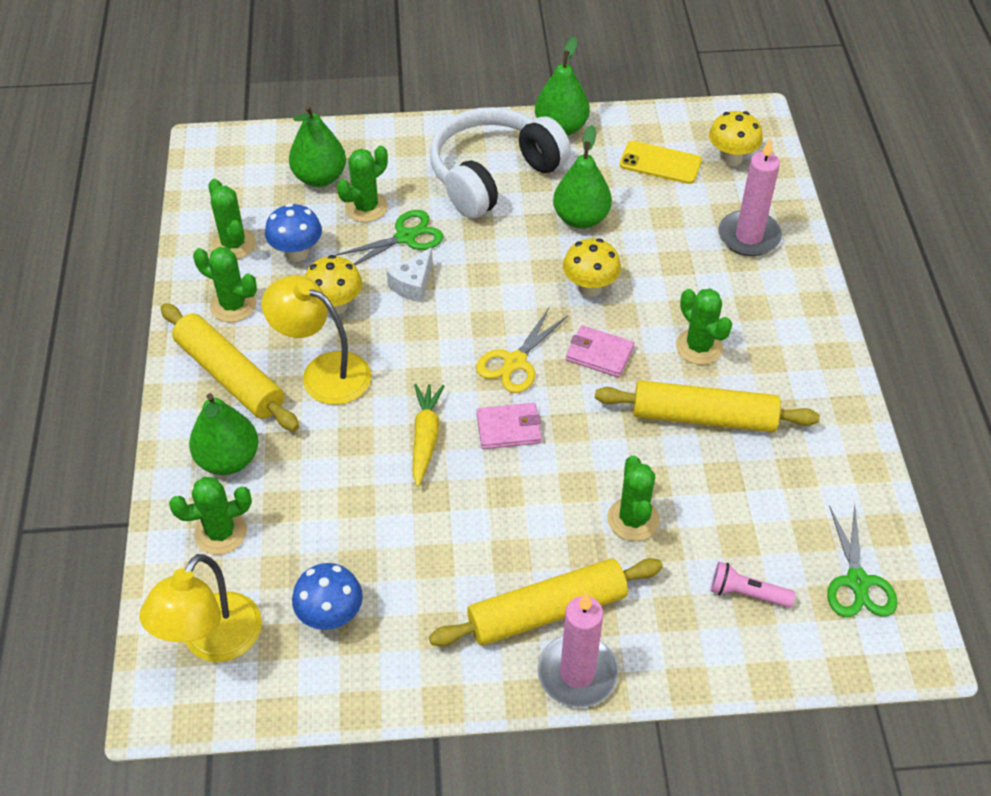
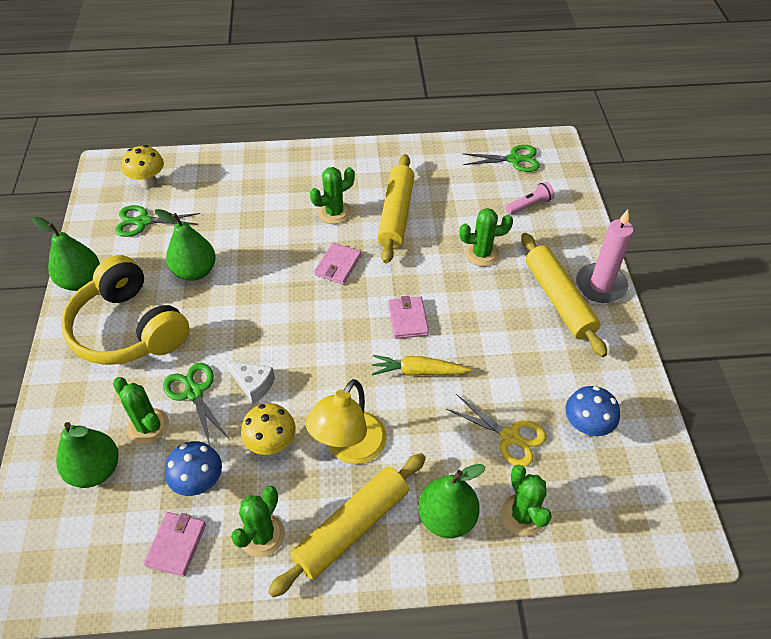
camera: 90 degrees left, 0 degrees up
yellow lamp [139,554,262,662] -> none
green cactus [208,179,256,259] -> pink wallet [144,512,206,577]
white headphones [430,107,571,218] -> yellow headphones [61,255,189,365]
yellow scissors [476,308,568,393] -> yellow scissors moved to [446,394,546,467]
yellow mushroom [563,238,621,297] -> none
yellow phone [619,141,702,184] -> green scissors [115,205,200,237]
pink flashlight [710,562,796,608] -> pink flashlight turned 135 degrees counterclockwise [505,182,554,215]
pink candle [718,138,782,256] -> none

